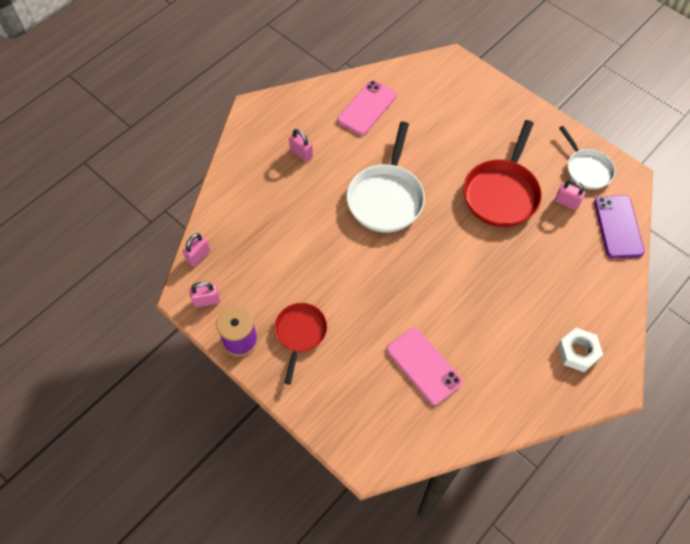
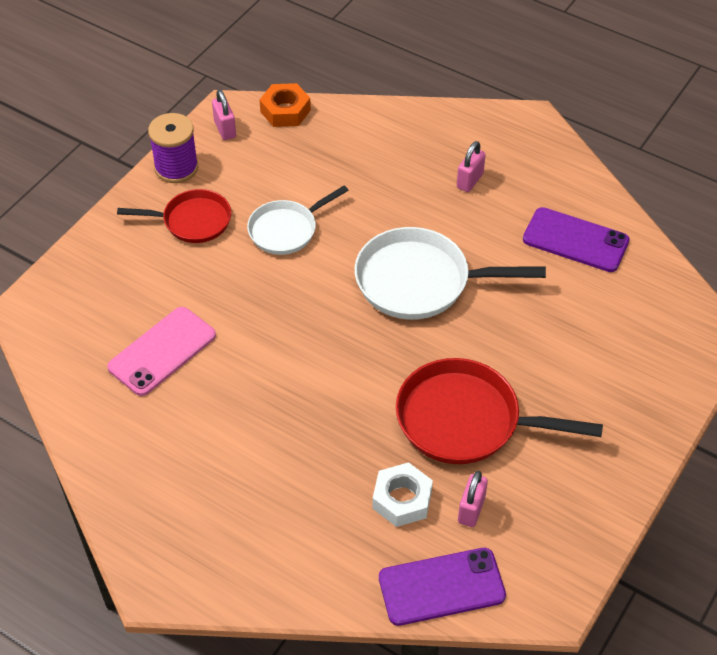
camera: 80 degrees right, 10 degrees down
pink padlock [183,233,210,267] -> orange nut [260,83,311,127]
pink phone [337,80,397,135] -> purple phone [523,207,630,272]
white nut [558,328,603,372] -> white nut moved to [372,462,433,527]
white pan [559,126,615,190] -> white pan moved to [247,186,349,255]

